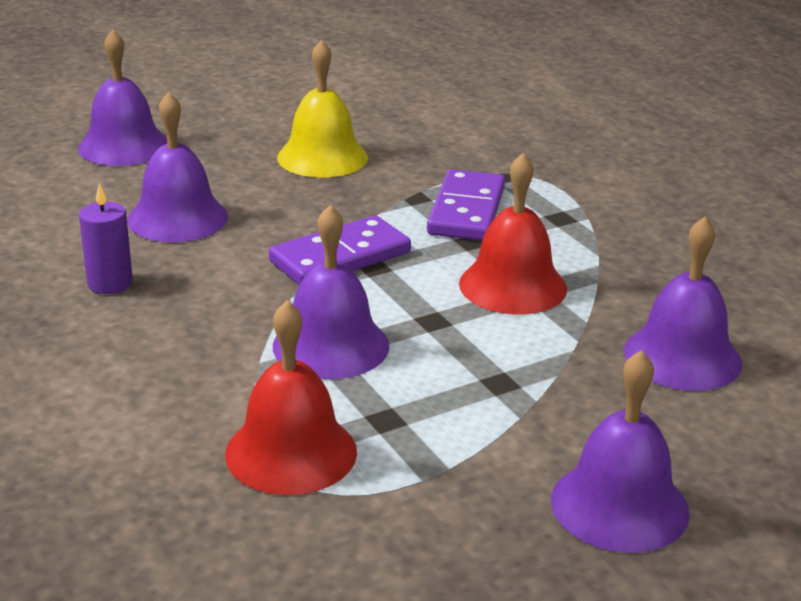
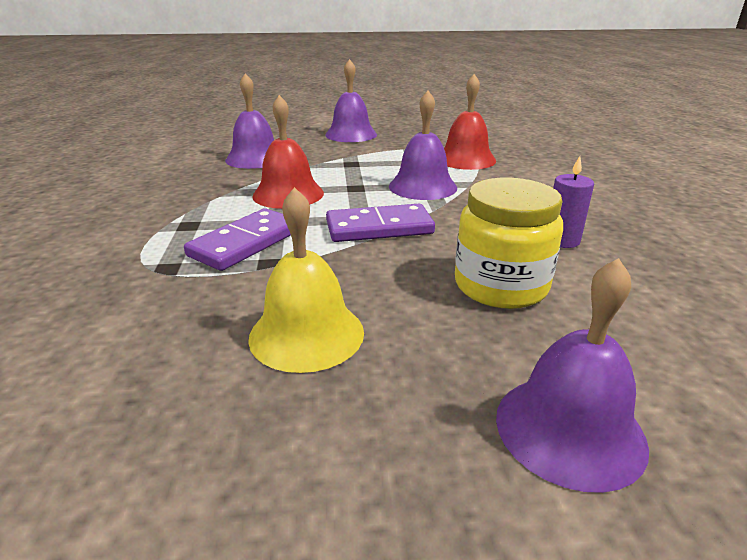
camera: 155 degrees left, 0 degrees up
purple bell [127,92,228,242] -> yellow jar [455,178,563,309]

